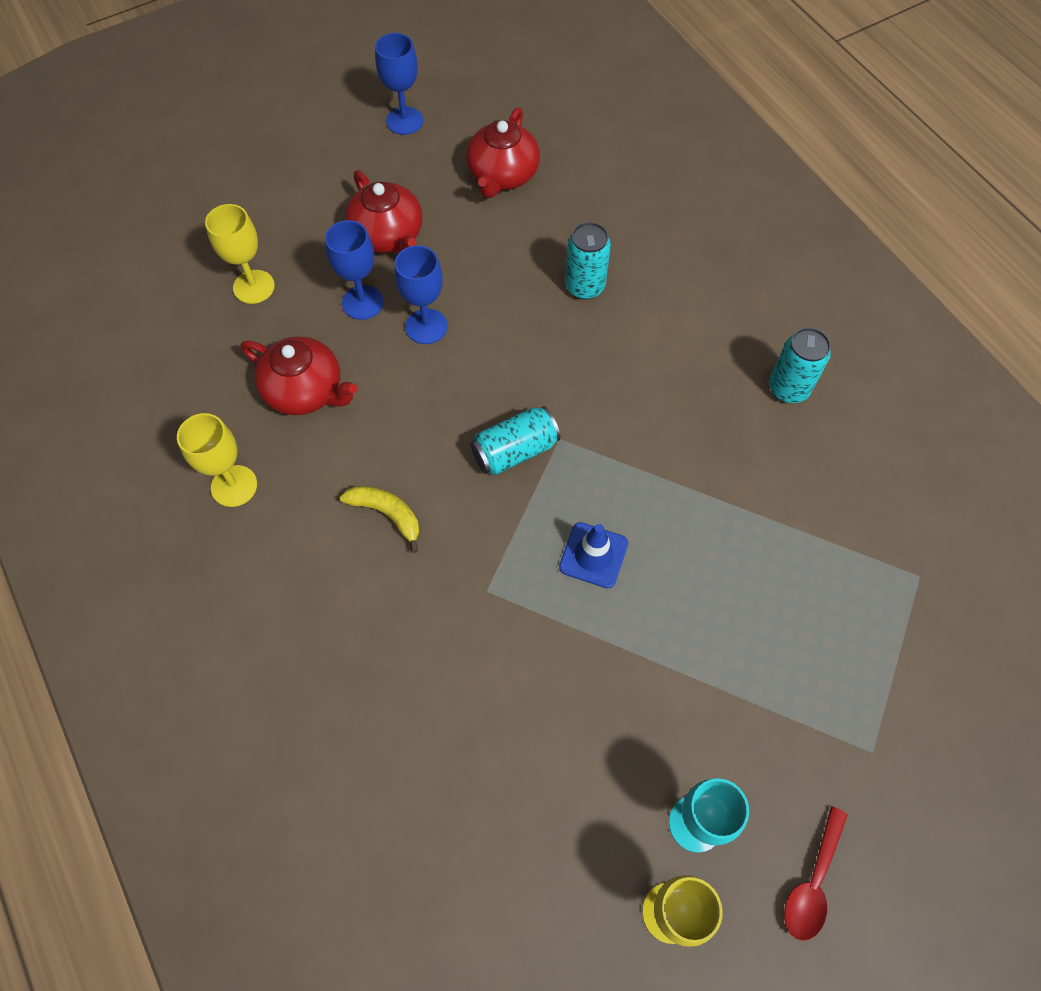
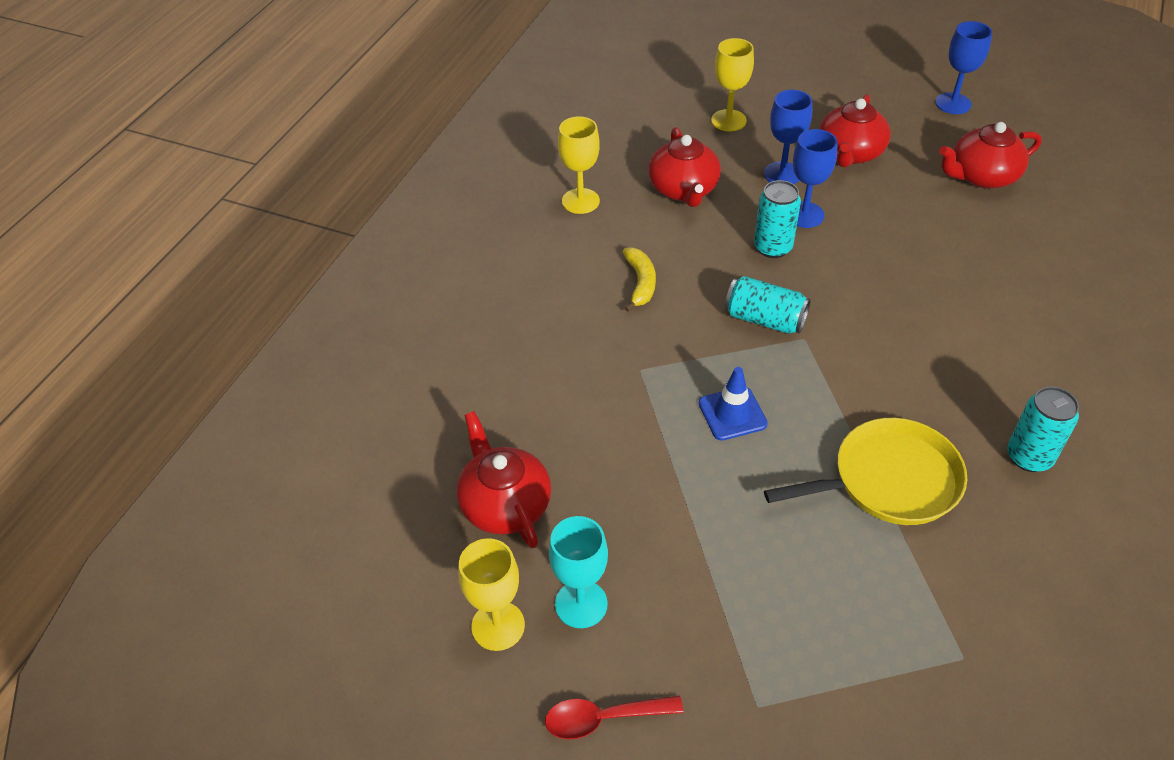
camera: 55 degrees right, 15 degrees down
turquoise can [565,222,611,299] -> turquoise can moved to [754,180,801,258]
none -> red teapot [456,411,551,548]
none -> yellow pan [764,418,967,525]

